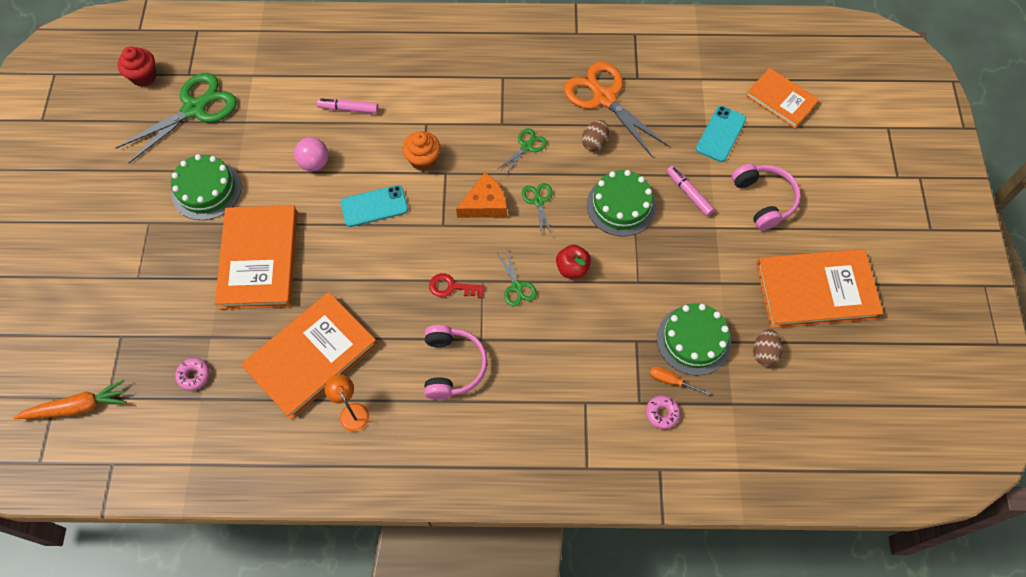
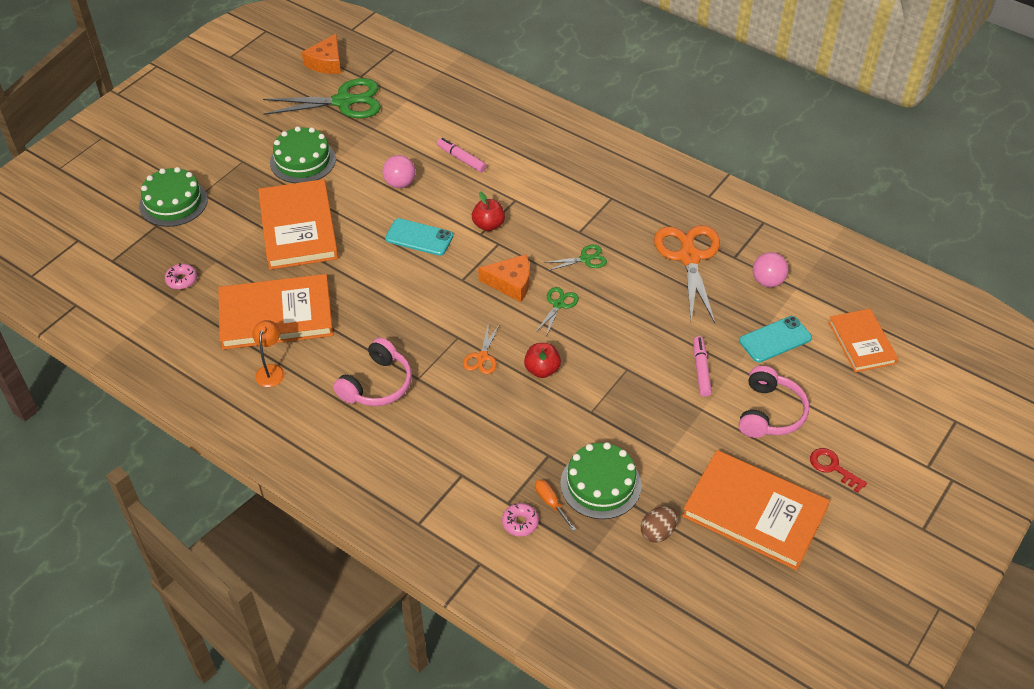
camera: 35 degrees right, 15 degrees down
orange carrot [13,380,127,419] -> none
red cupcake [117,46,156,87] -> orange cheese [302,34,341,74]
orange book [215,205,298,309] -> orange book turned 45 degrees counterclockwise [258,179,338,270]
orange cupcake [402,131,441,171] -> red apple [472,192,505,231]
red key [429,273,485,298] -> red key moved to [810,448,867,493]
green scissors [497,248,537,306] -> orange scissors [463,322,500,374]
brown egg [582,120,609,151] -> none
green cake [587,170,656,237] -> green cake moved to [139,167,208,227]
none -> pink ball [753,252,789,287]

